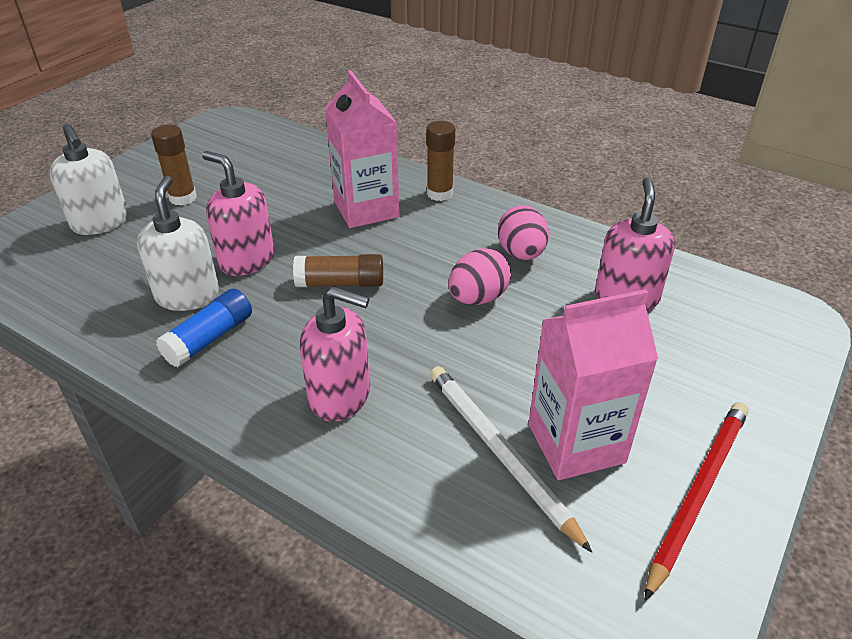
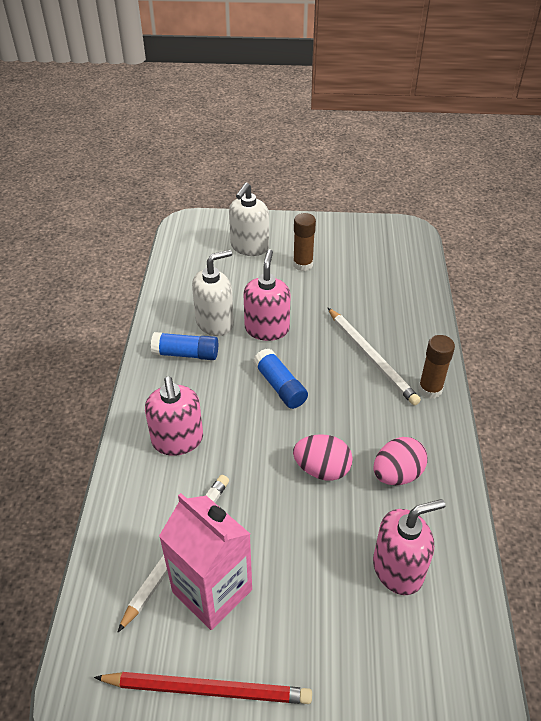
camera: 60 degrees right, 5 degrees up
brown glue stick [293,254,383,287] -> blue glue stick [253,348,308,409]
pink carton [325,70,399,228] -> white pencil [328,308,421,406]

